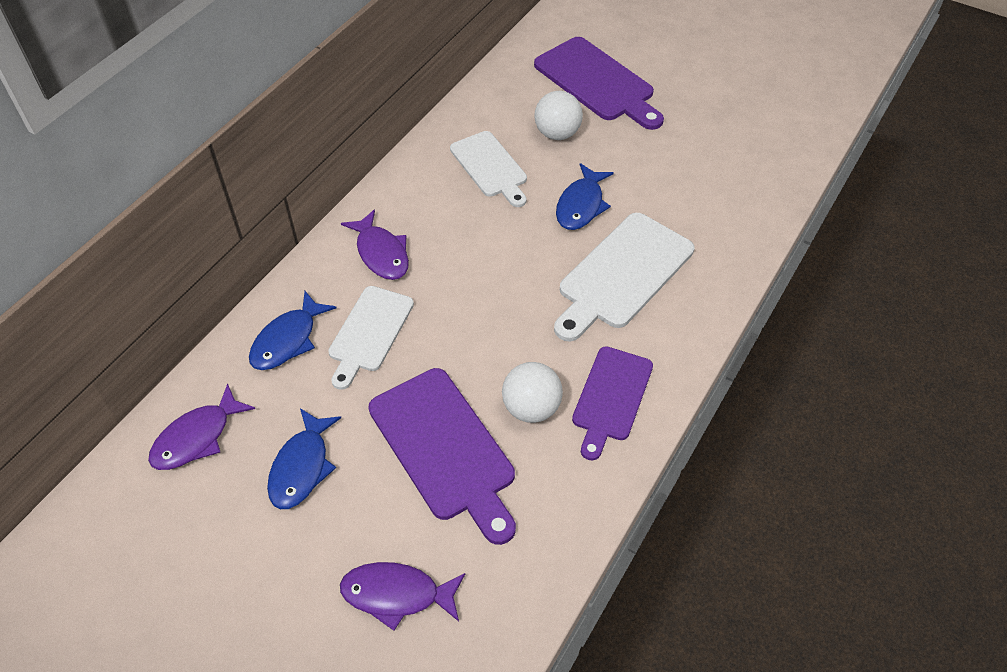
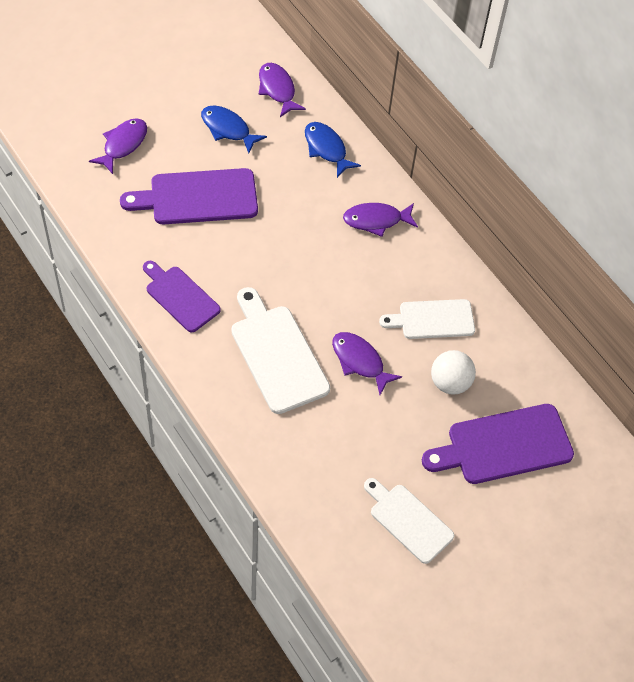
camera: 110 degrees right, 5 degrees up
white cutting board [328,286,414,390] -> white cutting board moved to [364,478,454,564]
white ball [502,362,563,423] -> none
blue fish [556,163,614,230] -> purple fish [332,332,402,395]

